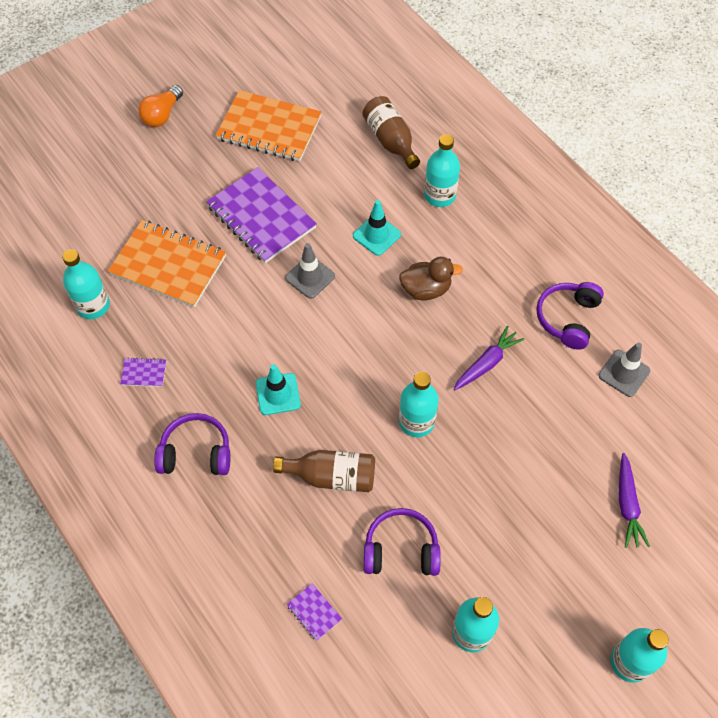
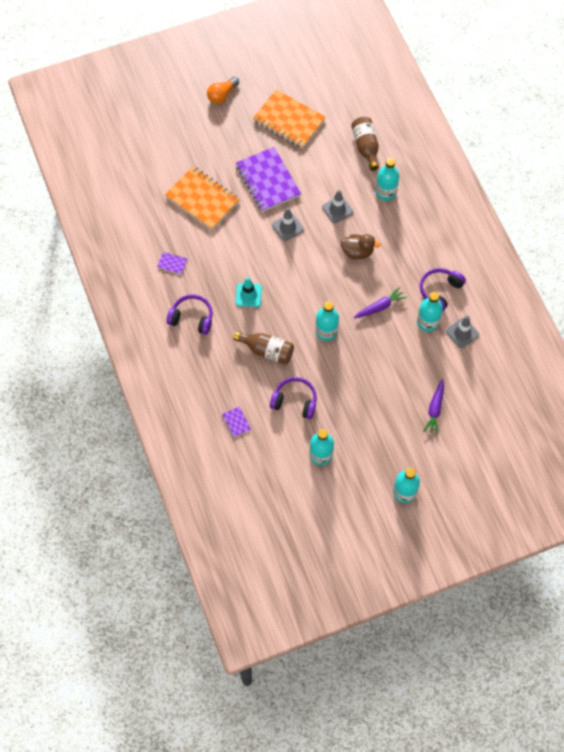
camera: 15 degrees right, 5 degrees up
turquoise bottle [62,249,110,319] -> turquoise bottle moved to [417,292,443,332]
turquoise traffic cone [353,200,401,256] -> grey traffic cone [322,189,353,223]

